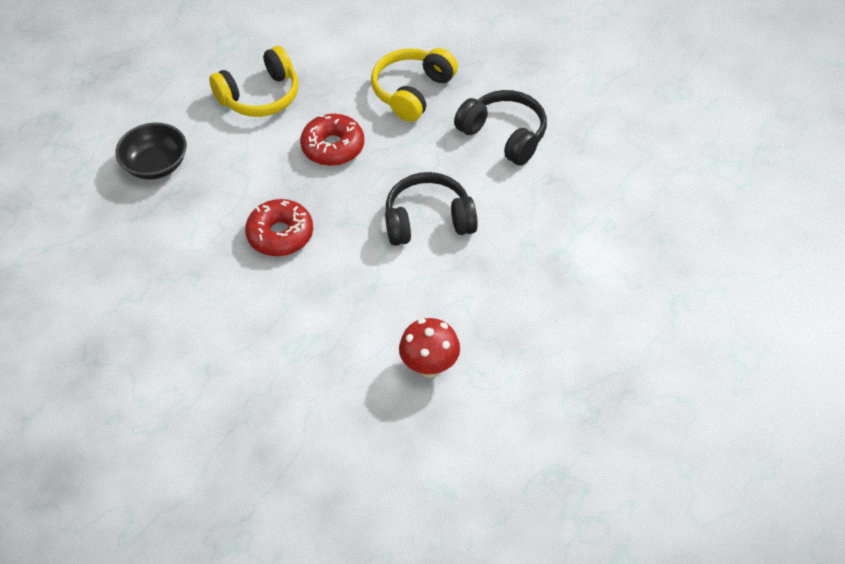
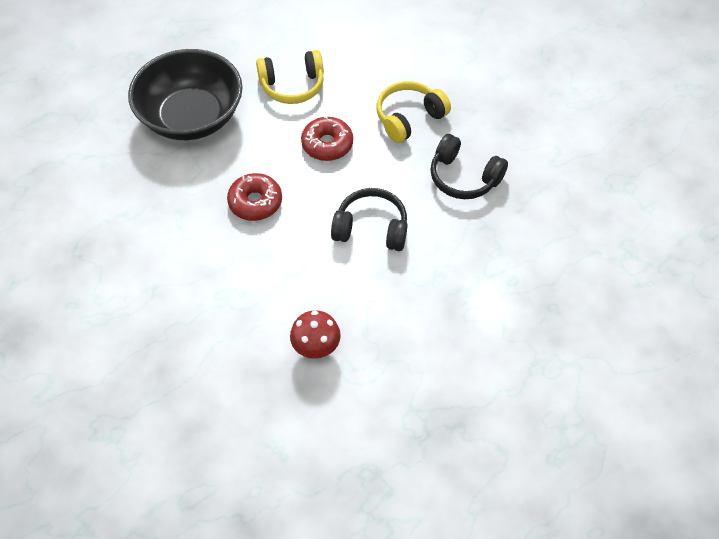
camera: 20 degrees right, 5 degrees up
black bowl [115,123,187,180] -> black bowl [128,49,243,140], size x1.98
black headphones [454,90,547,166] -> black headphones turned 150 degrees clockwise [430,134,508,199]

